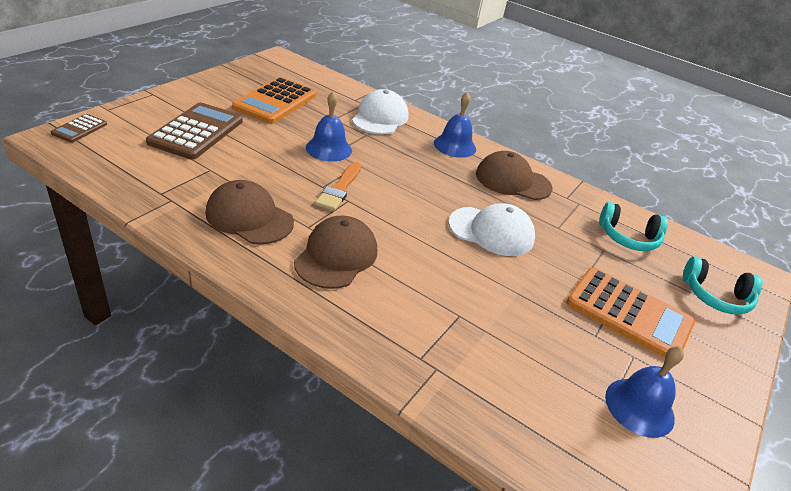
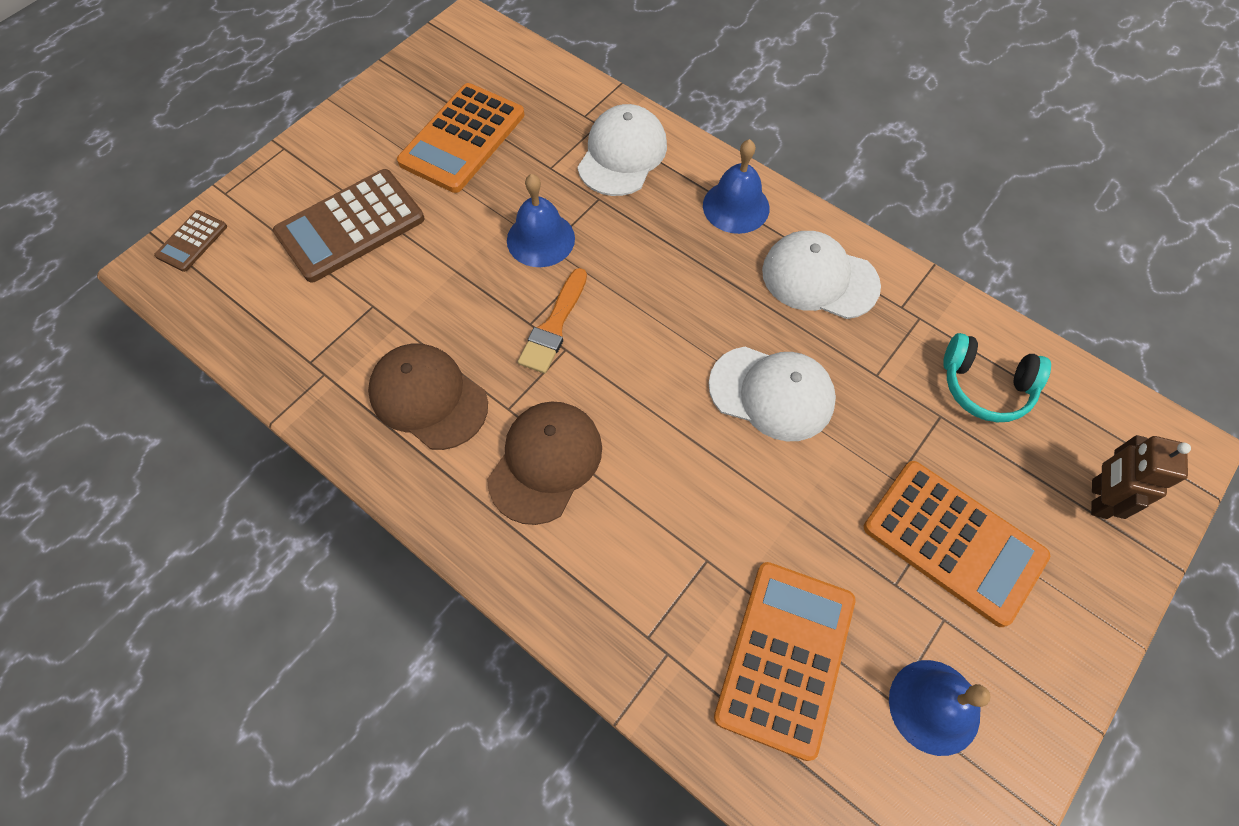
camera: 10 degrees right, 25 degrees up
brown calculator [146,103,243,160] -> brown calculator turned 150 degrees counterclockwise [273,169,425,282]
brown cap [476,151,552,200] -> white cap [762,231,881,319]
turquoise headphones [683,256,763,315] -> brown robot [1091,435,1191,519]
none -> orange calculator [714,562,856,761]

